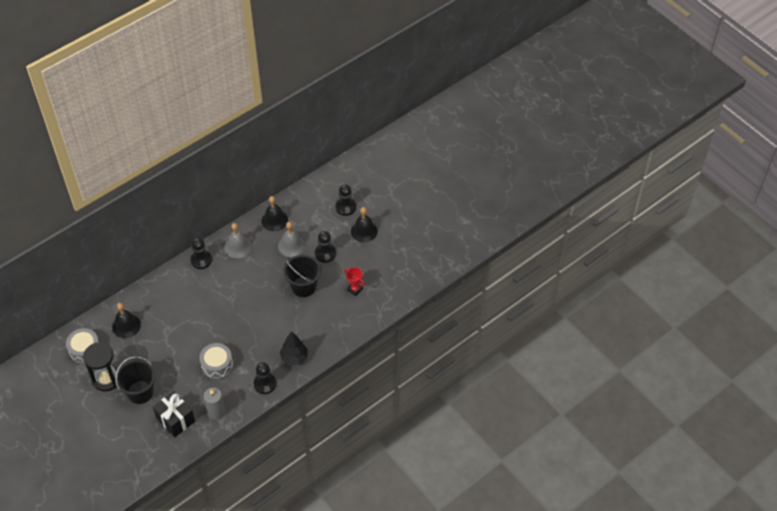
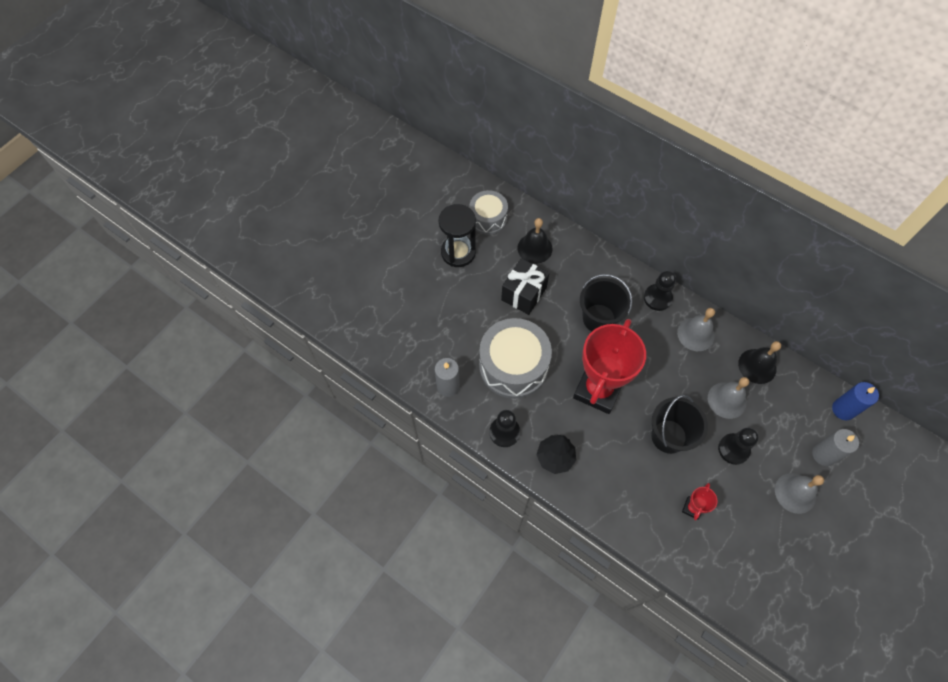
camera: 75 degrees right, 10 degrees up
black bucket [115,356,156,404] -> black bucket moved to [580,274,632,331]
black gift [153,391,195,438] -> black gift moved to [501,258,549,315]
grey drum [199,343,233,380] -> grey drum [479,318,552,399], size x1.66
black pawn [336,184,356,216] -> grey candle [812,429,859,466]
black bell [351,207,378,242] -> grey bell [775,473,824,514]
none -> red trophy [573,319,646,414]
none -> blue candle [832,382,879,420]

